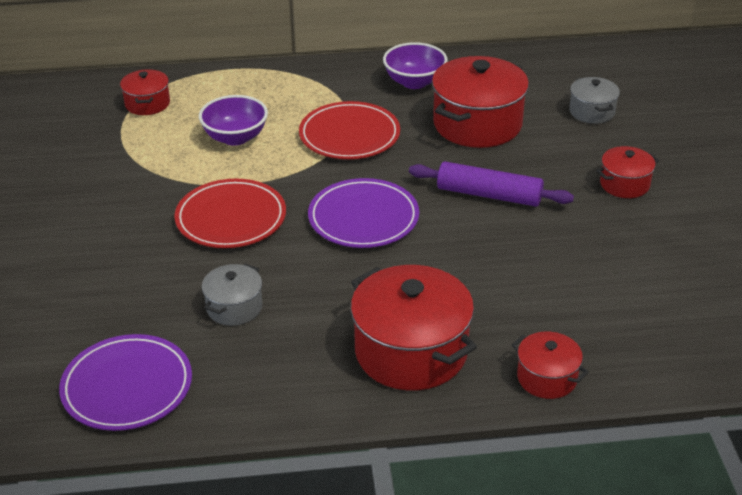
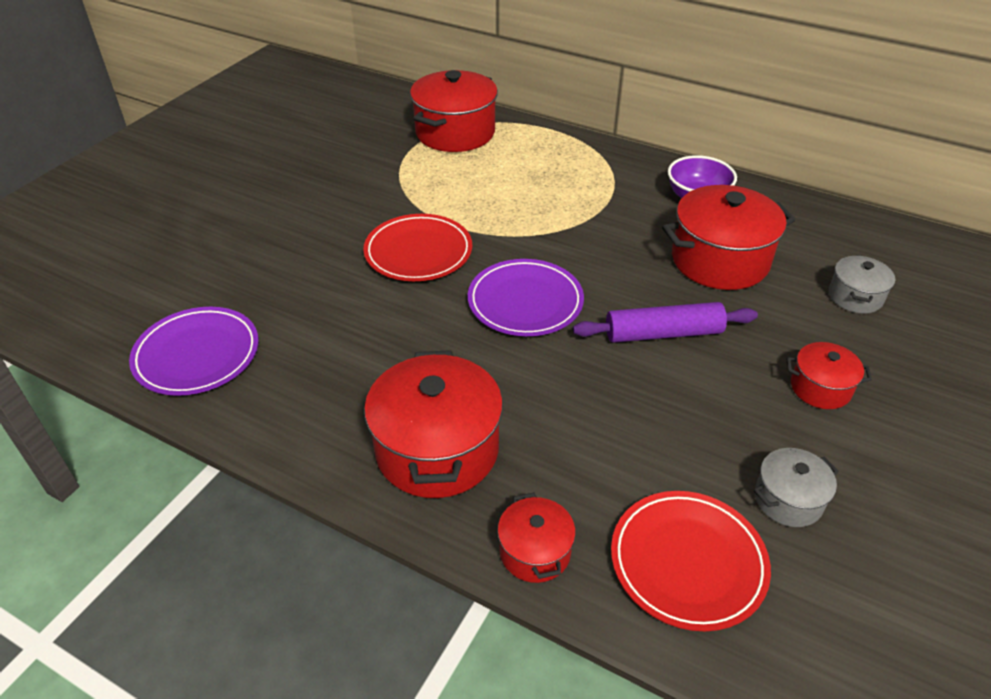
camera: 35 degrees right, 5 degrees up
red pot [120,69,170,115] -> red pot [410,70,498,152], size x1.92
purple bowl [199,95,268,146] -> none
grey pot [202,264,262,326] -> grey pot moved to [754,448,839,527]
red plate [299,101,400,159] -> red plate moved to [611,491,771,631]
purple rolling pin [409,161,574,207] -> purple rolling pin turned 60 degrees counterclockwise [573,302,758,343]

